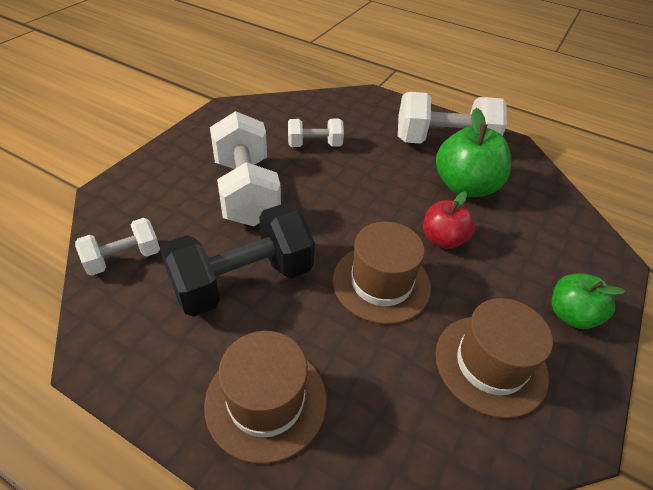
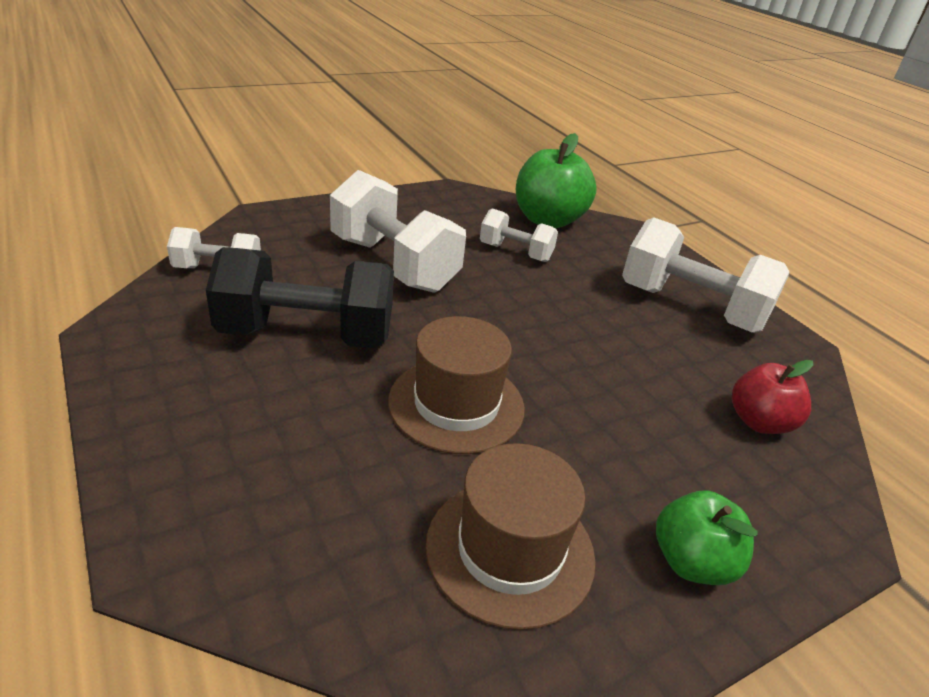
camera: 30 degrees right, 10 degrees down
brown hat [204,331,327,464] -> none
white dumbbell [210,111,281,226] -> white dumbbell turned 60 degrees counterclockwise [330,170,466,293]
red apple [423,191,475,249] -> red apple moved to [732,360,813,434]
green apple [436,108,511,197] -> green apple moved to [516,133,597,228]

